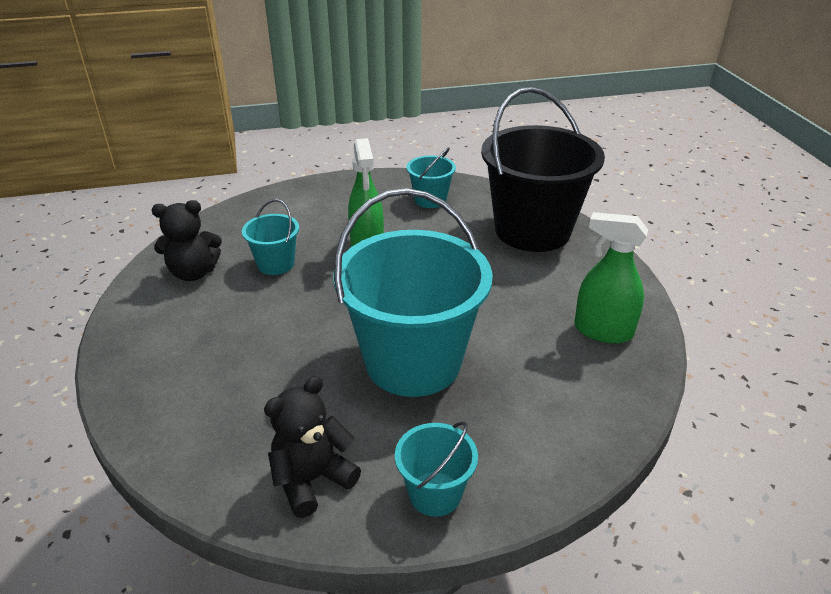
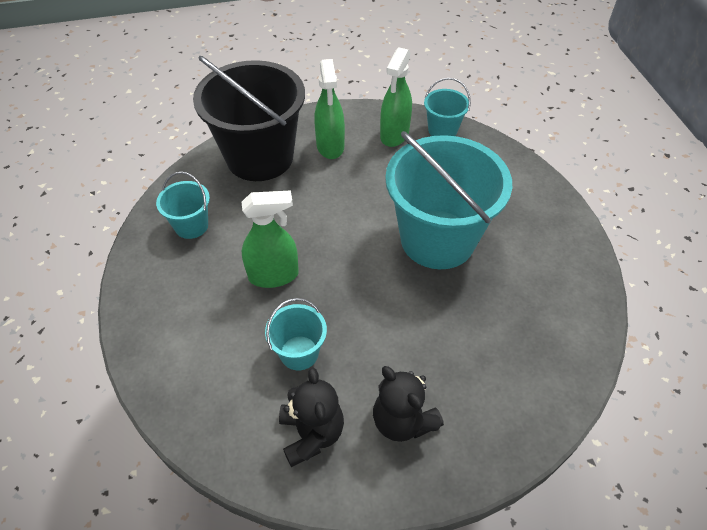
camera: 90 degrees left, 15 degrees up
black teddy bear [264,376,361,518] -> black teddy bear moved to [373,366,444,442]
turquoise bucket [395,421,478,517] -> turquoise bucket moved to [424,78,471,136]
none -> green spray bottle [314,59,345,159]

